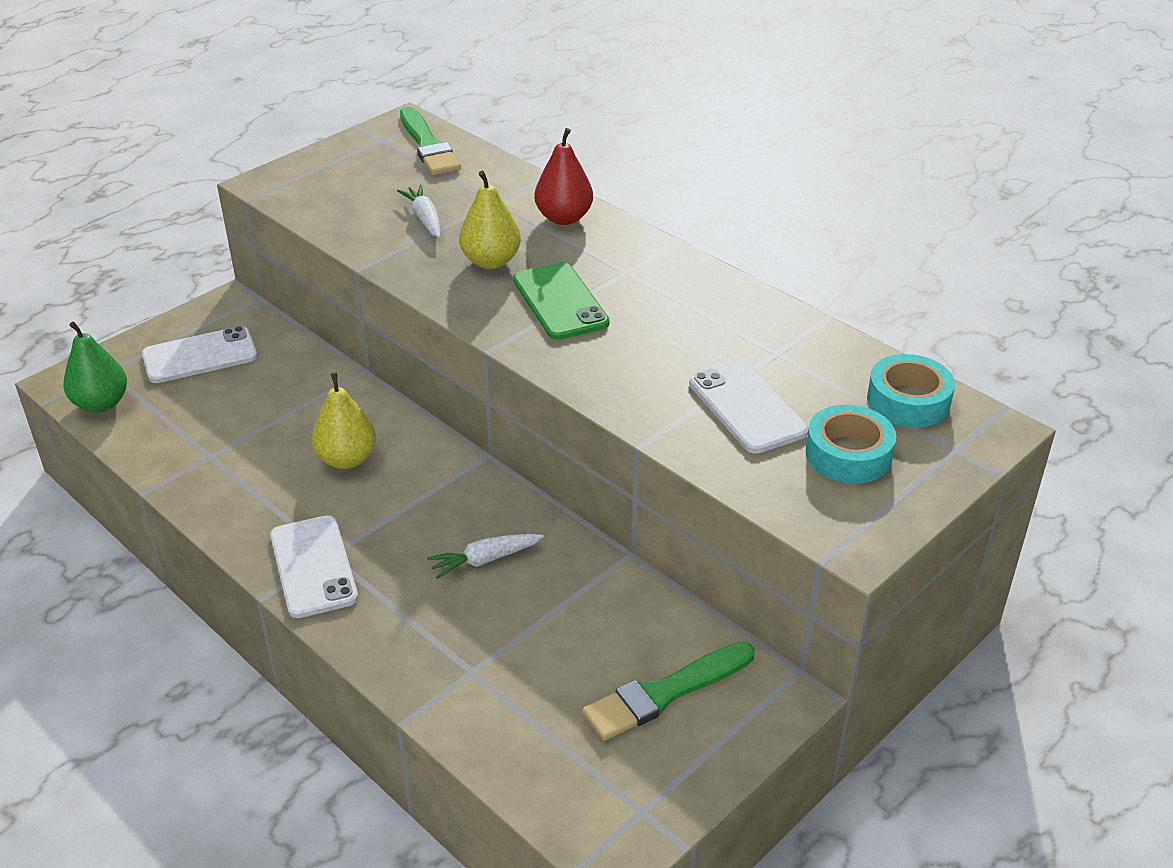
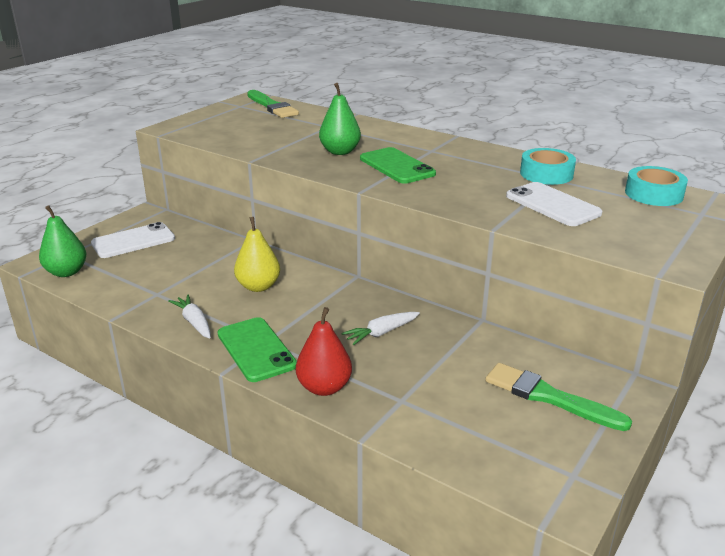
camera: 10 degrees left, 10 degrees down
white phone [270,515,358,618] -> green phone [218,317,297,382]
white carrot [397,185,441,238] -> white carrot moved to [168,294,211,339]
yellow pear [459,171,521,269] -> green pear [319,83,361,155]
red pear [534,128,593,225] -> red pear moved to [296,307,352,396]
green brush [582,642,755,741] -> green brush turned 75 degrees clockwise [485,363,632,431]
turquoise tape [806,405,896,484] -> turquoise tape moved to [520,148,576,185]

